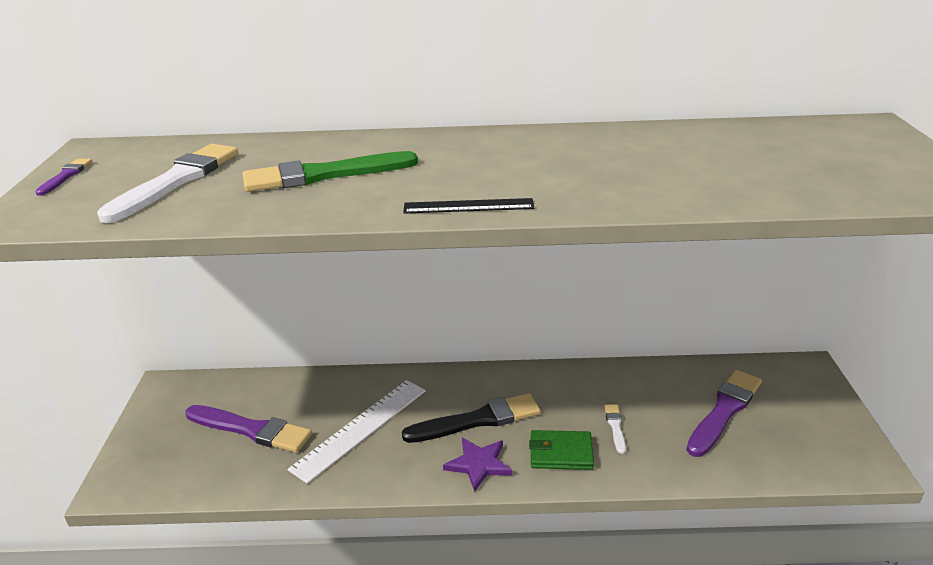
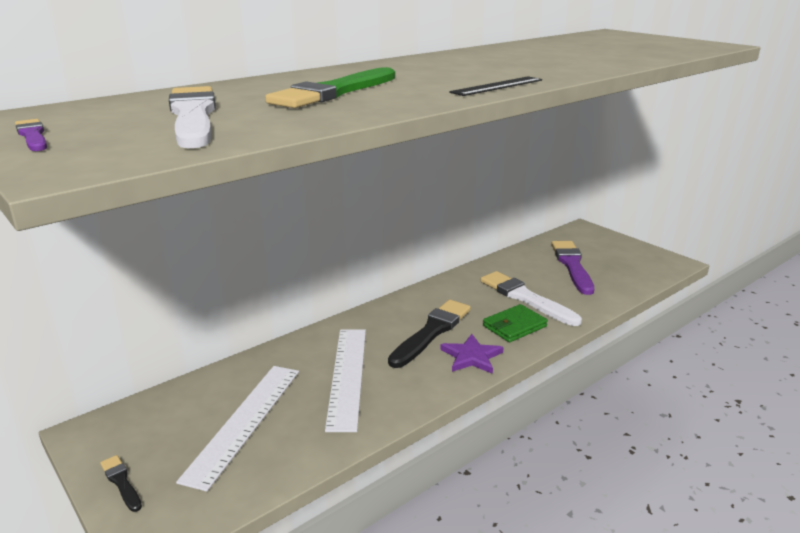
camera: 40 degrees left, 5 degrees down
purple brush [186,405,312,453] -> white ruler [176,366,299,492]
white brush [604,404,626,454] -> white brush [480,271,582,326], size x2.10
none -> black brush [100,455,142,512]

